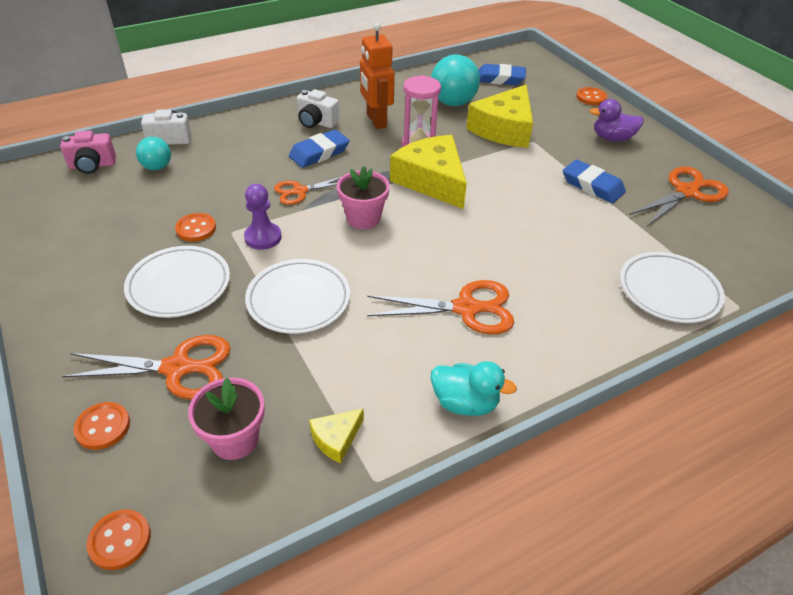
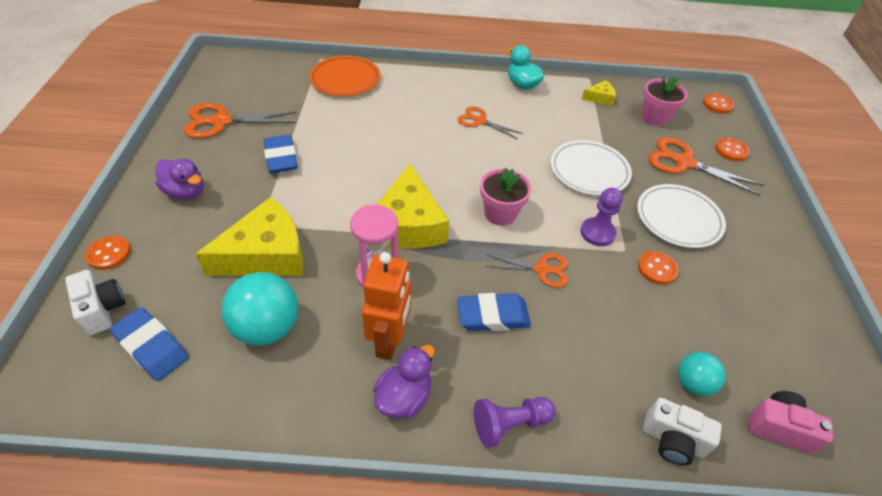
camera: 150 degrees left, 5 degrees up
white camera [297,89,339,128] -> white camera moved to [65,270,125,335]
orange scissors [367,280,514,335] -> orange scissors [458,106,523,139], size x0.63
white plate [620,252,725,323] -> orange plate [309,56,380,97]
none -> purple duck [373,345,435,419]
none -> purple pawn [474,397,555,448]

